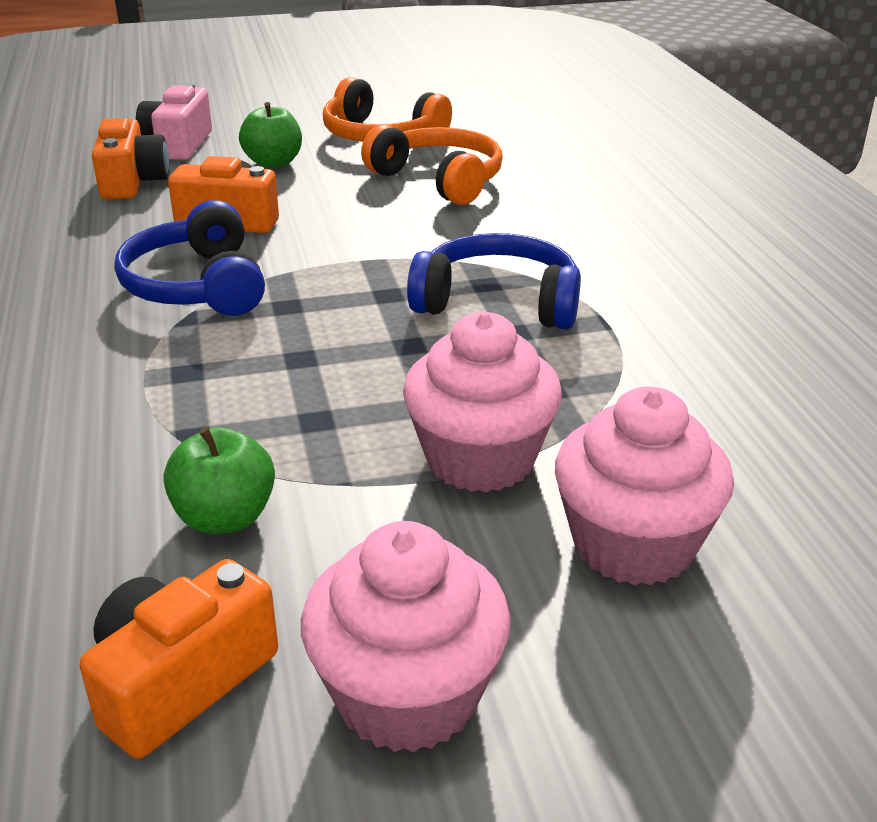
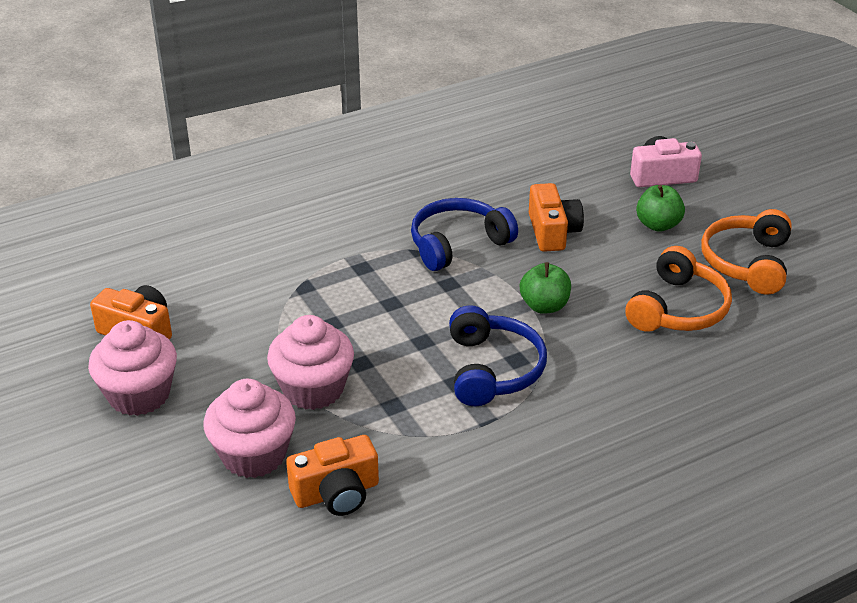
camera: 75 degrees right, 5 degrees up
orange camera [92,118,169,199] -> orange camera moved to [286,435,379,516]
green apple [164,427,275,534] -> green apple moved to [520,262,571,314]

